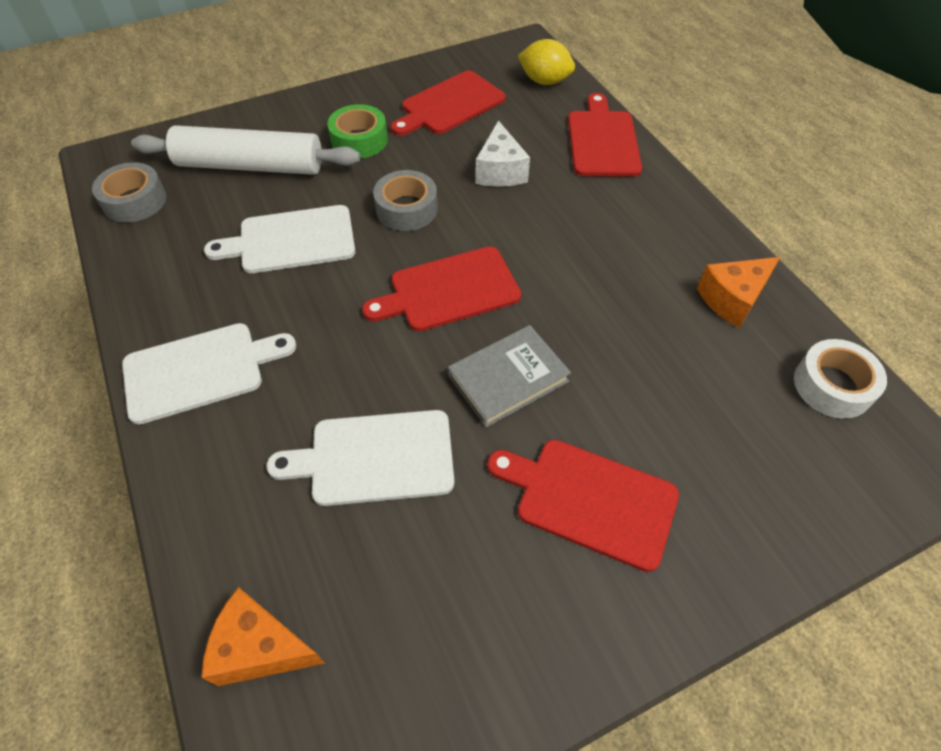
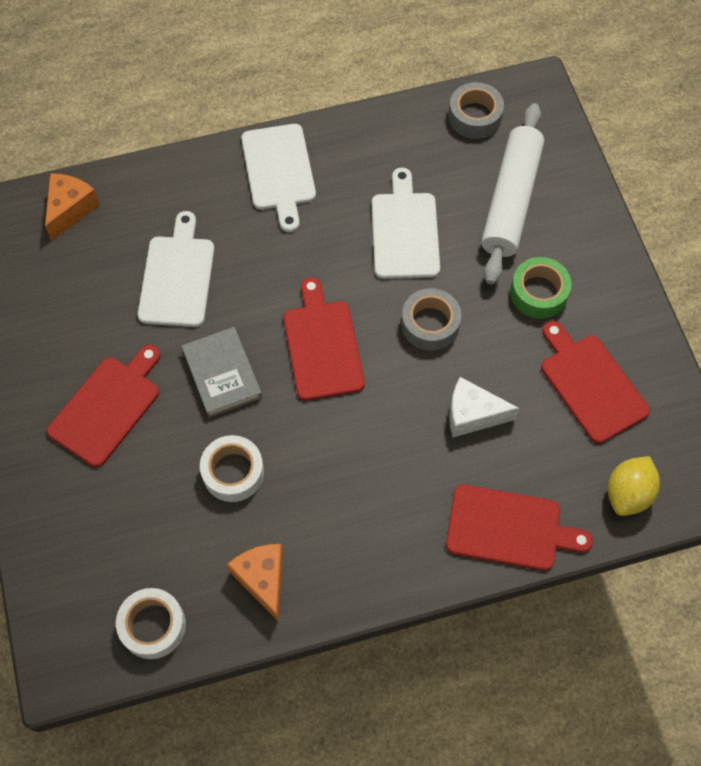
camera: 100 degrees right, 10 degrees up
none -> white tape [200,435,264,502]

